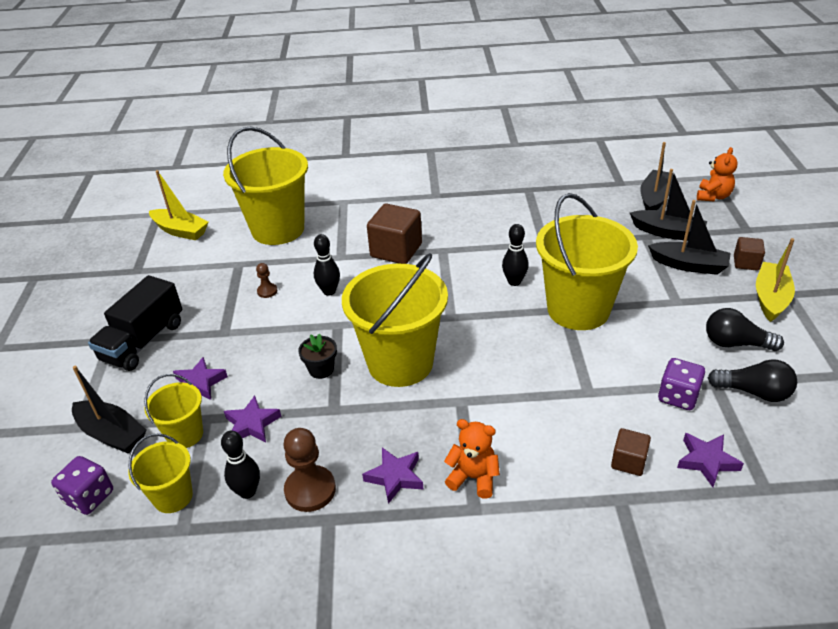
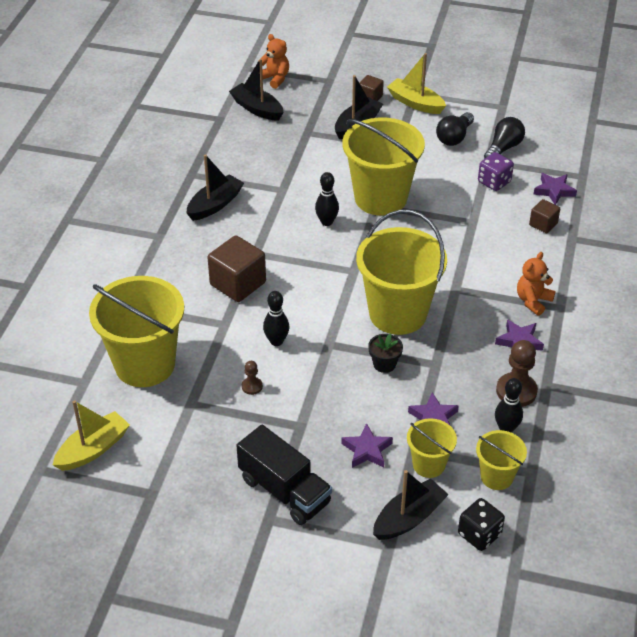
camera: 75 degrees left, 5 degrees up
purple dice [51,456,113,515] -> black dice [458,498,505,551]
black boat [630,169,707,241] -> black boat moved to [186,154,244,221]

